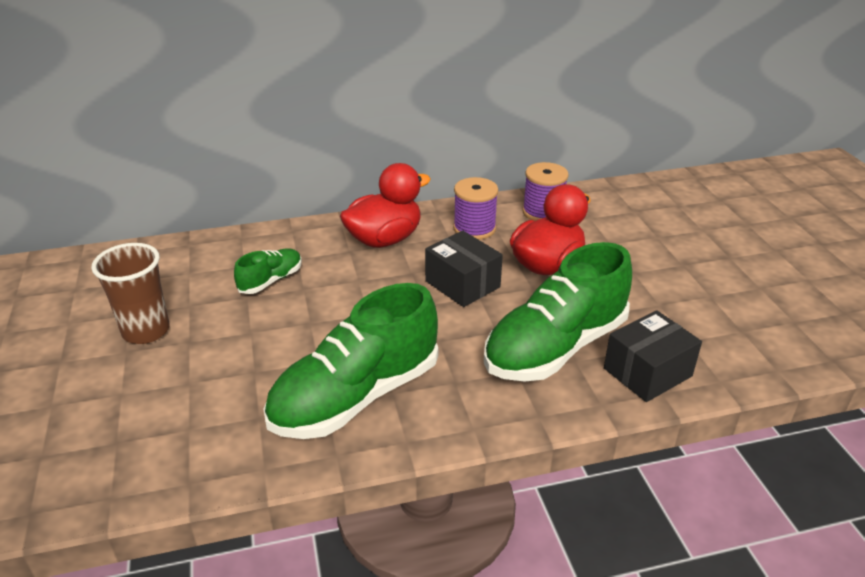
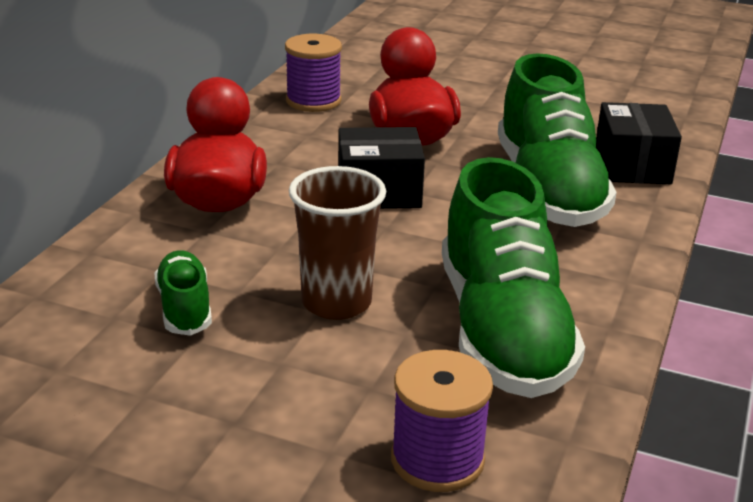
camera: 55 degrees left, 5 degrees down
brown cup [92,243,170,344] -> brown cup moved to [289,166,386,320]
purple spool [453,177,498,240] -> purple spool moved to [391,350,493,492]

